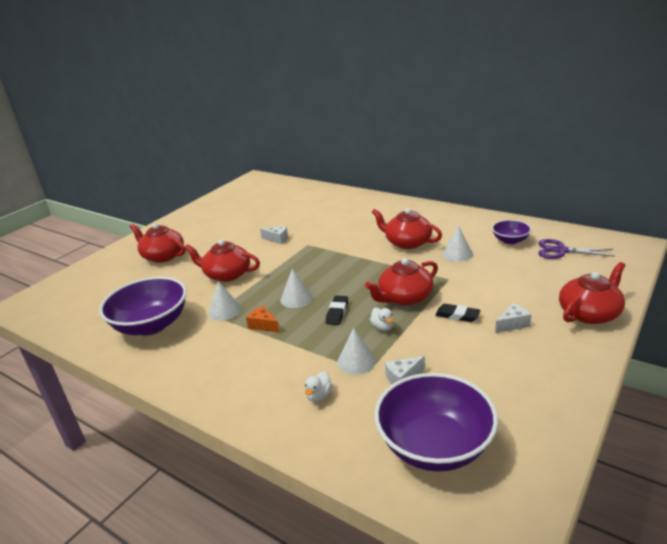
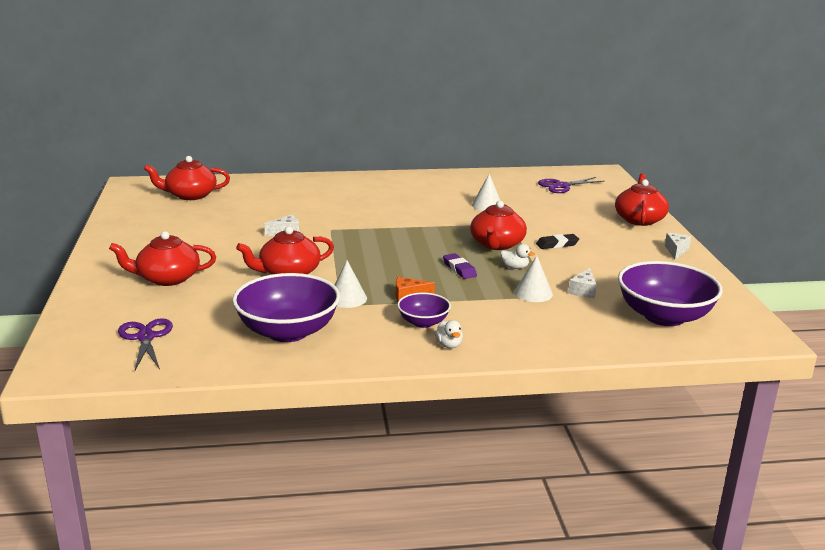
camera: 45 degrees left, 5 degrees down
white cone [281,269,313,308] -> none
white duck [305,371,333,402] -> white duck moved to [435,320,463,348]
black eraser [326,296,348,325] -> purple eraser [443,253,477,279]
red teapot [372,208,442,249] -> red teapot moved to [144,156,230,200]
purple bowl [492,220,531,244] -> purple bowl moved to [397,293,451,328]
white cheese [495,303,531,333] -> white cheese moved to [665,233,691,260]
none -> purple scissors [118,318,173,370]

